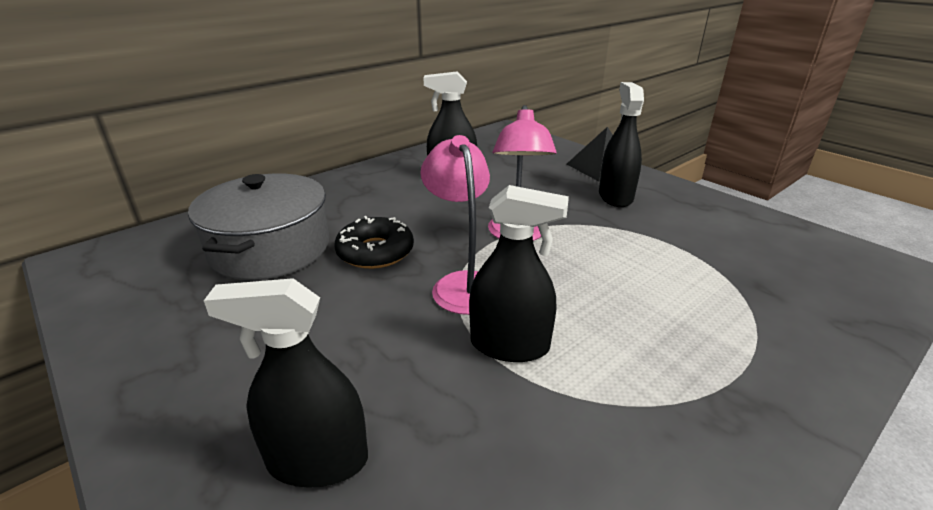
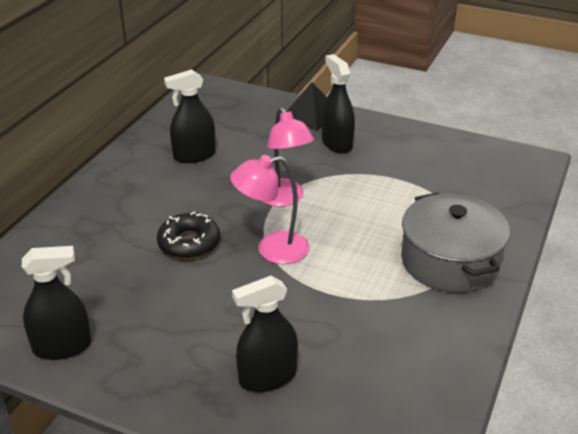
camera: 25 degrees left, 5 degrees up
grey pot [188,174,329,280] -> grey pot moved to [401,192,510,293]
pink lamp [420,135,490,315] -> pink lamp turned 60 degrees counterclockwise [230,155,310,264]
black spray bottle [469,185,569,362] -> black spray bottle moved to [22,246,92,360]

